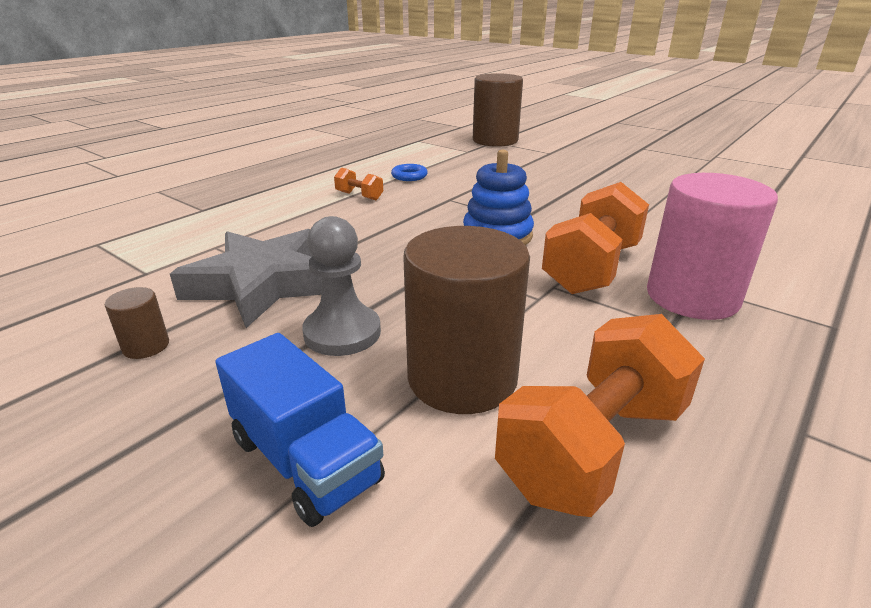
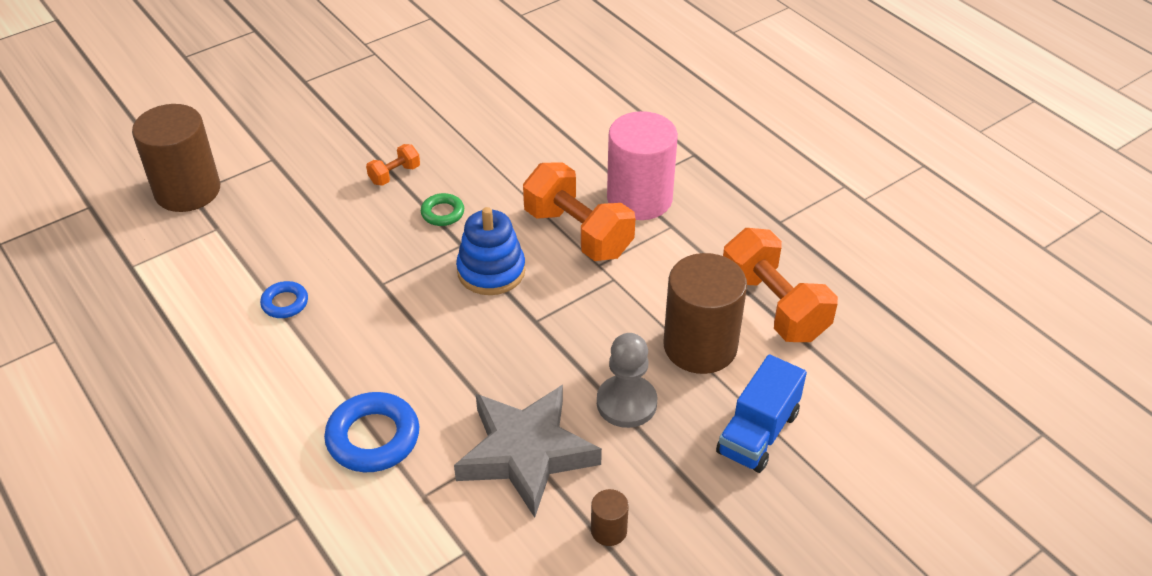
camera: 75 degrees left, 15 degrees up
blue truck [215,333,385,527] -> blue truck turned 150 degrees clockwise [716,354,807,473]
orange dumbbell [334,168,383,200] -> orange dumbbell moved to [366,144,420,186]
none -> blue ring [324,392,419,472]
none -> green ring [421,193,464,226]

